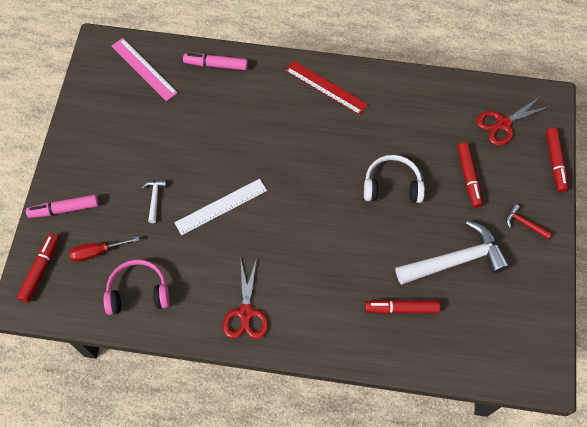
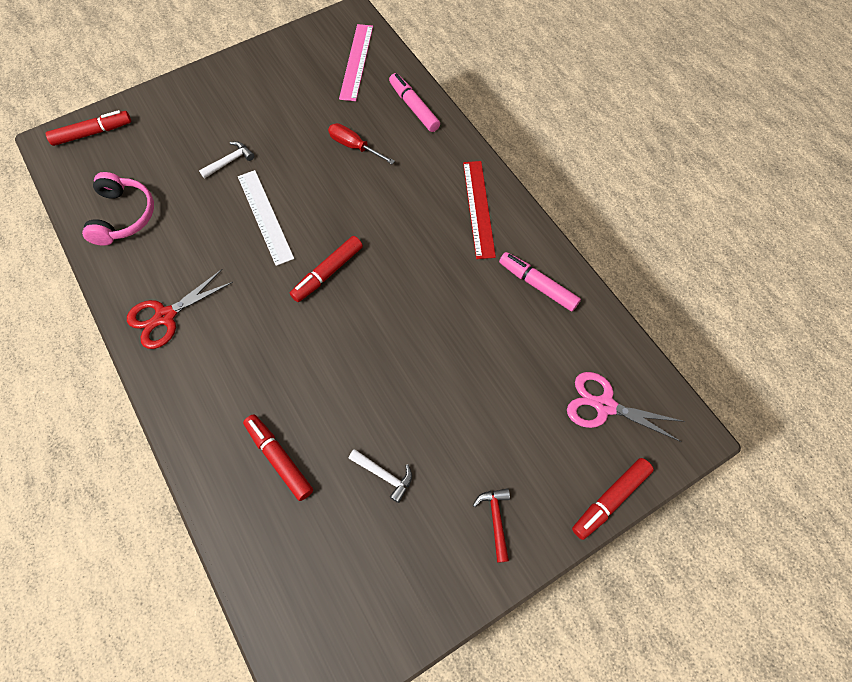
camera: 50 degrees right, 0 degrees up
pink marker [26,195,99,218] -> pink marker moved to [499,252,581,311]
red screwdriver [70,236,139,262] -> red screwdriver moved to [328,123,395,164]
pink headphones [103,260,170,315] -> pink headphones turned 45 degrees clockwise [82,172,154,246]
white ruler [174,179,267,235] -> white ruler turned 45 degrees clockwise [238,170,294,266]
white headphones [364,155,425,203] -> none
white hammer [396,220,510,285] -> white hammer [348,449,412,503], size x0.44
red marker [457,143,483,208] -> red marker moved to [290,236,363,302]
red scissors [477,96,551,146] -> pink scissors [567,372,685,442]

